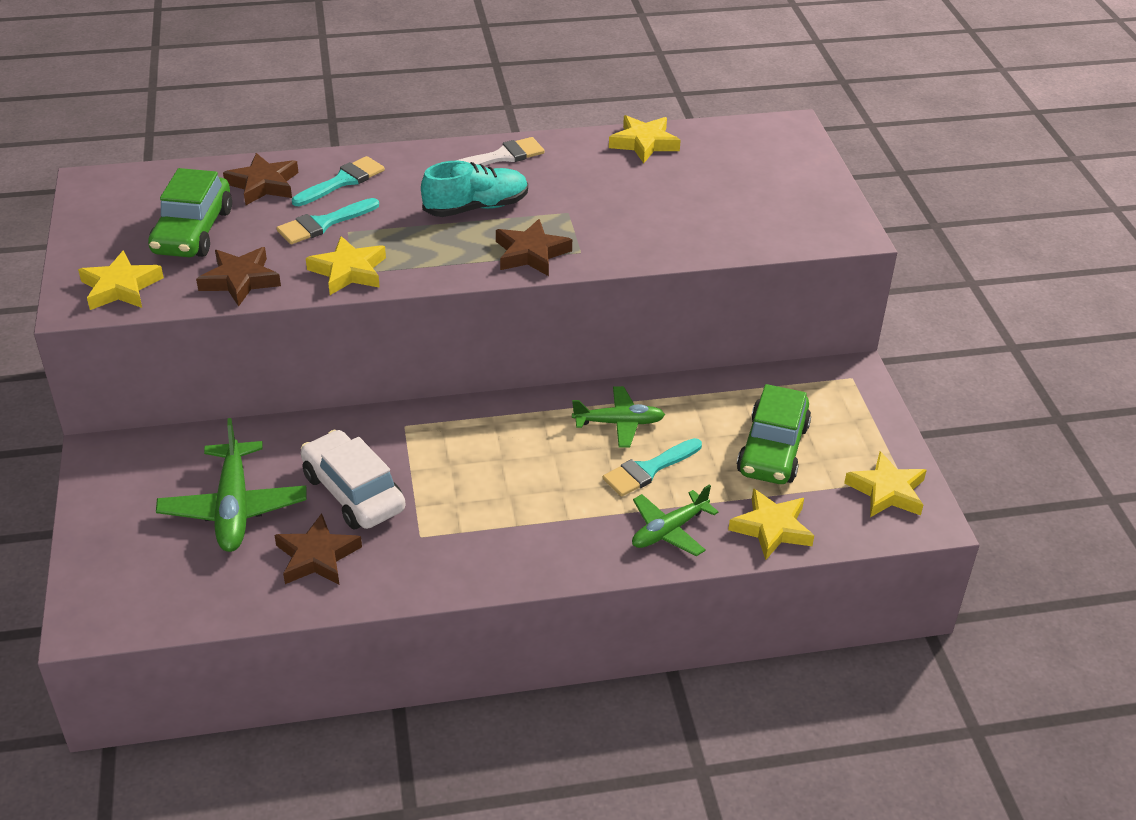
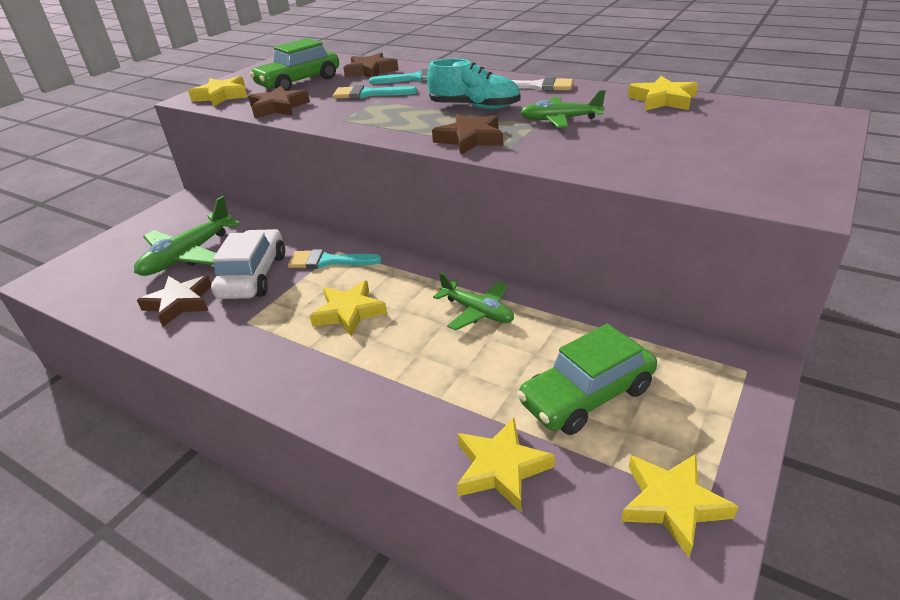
camera: 45 degrees right, 5 degrees down
yellow star [306,236,386,295] -> yellow star moved to [310,280,387,337]
turquoise brush [603,438,702,497] -> turquoise brush moved to [288,249,382,269]
green plane [632,484,719,556] -> green plane moved to [520,90,606,128]

